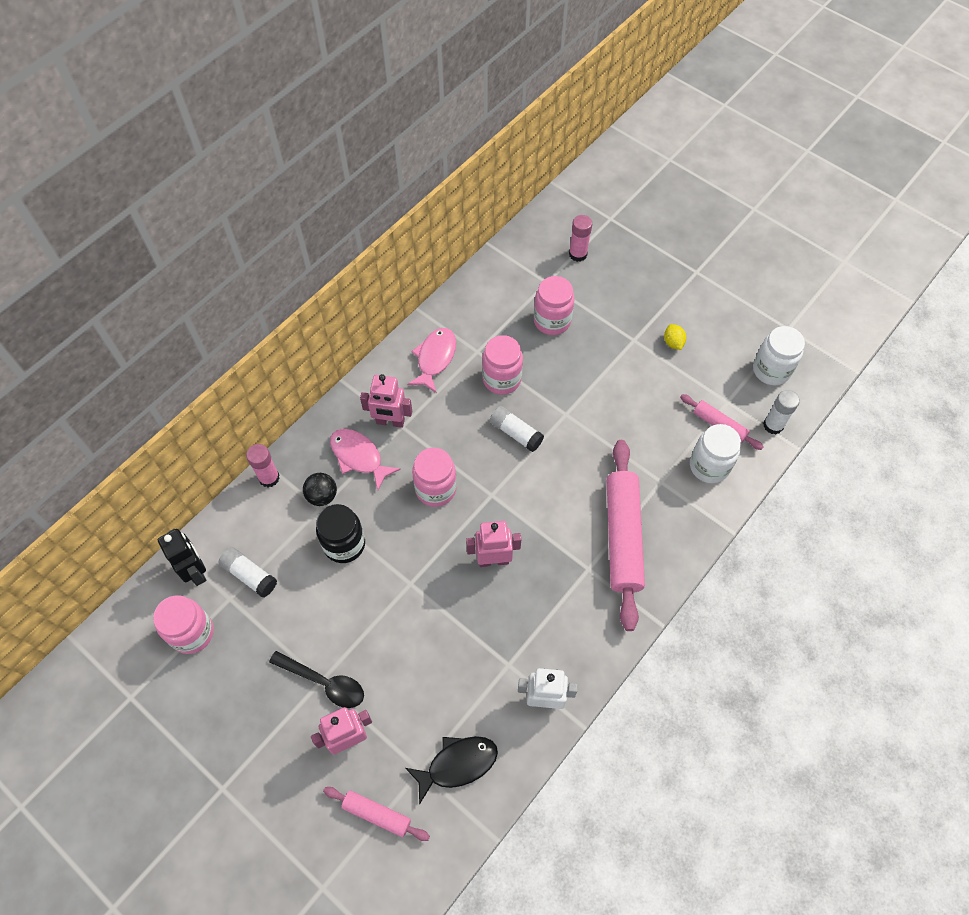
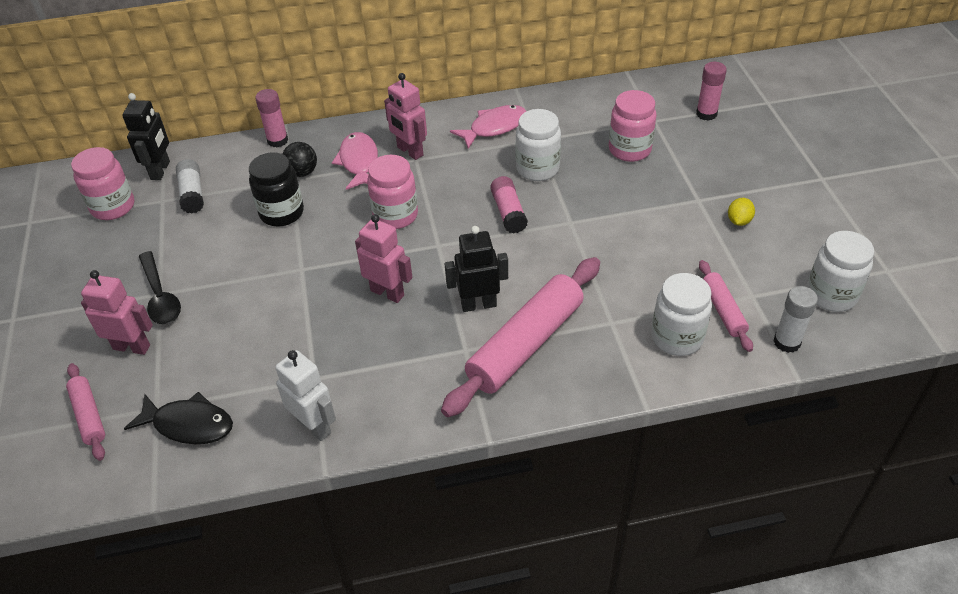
camera: 40 degrees right, 15 degrees down
pink jar [482,335,523,395] -> white jar [516,109,561,181]
white glue stick [490,406,544,452] -> pink glue stick [490,176,528,234]
none -> black robot [445,226,508,312]

